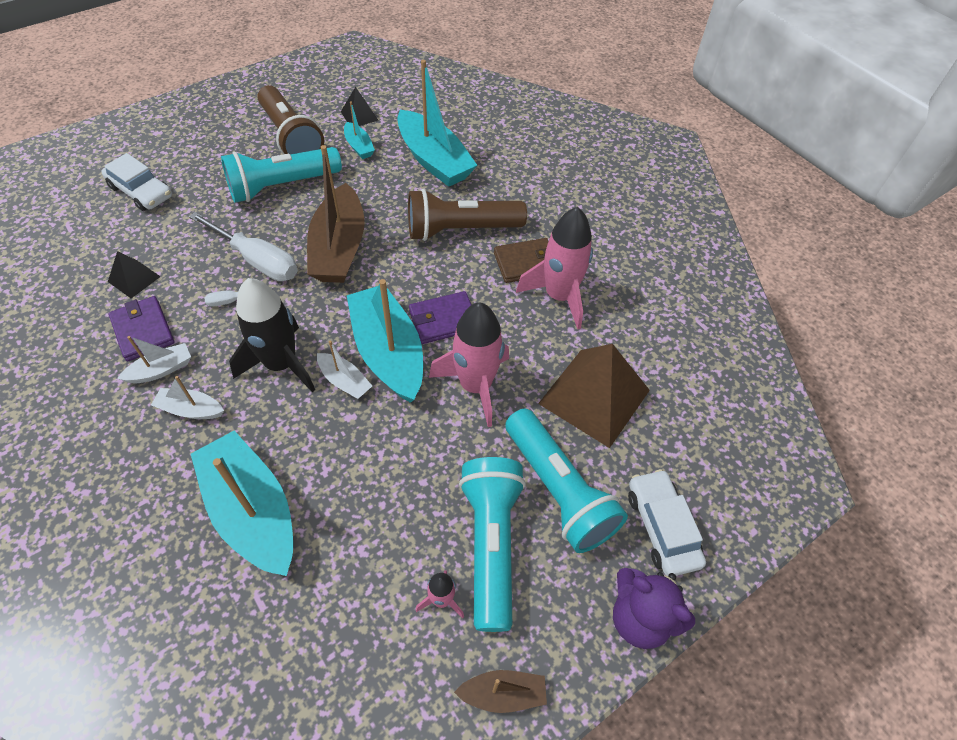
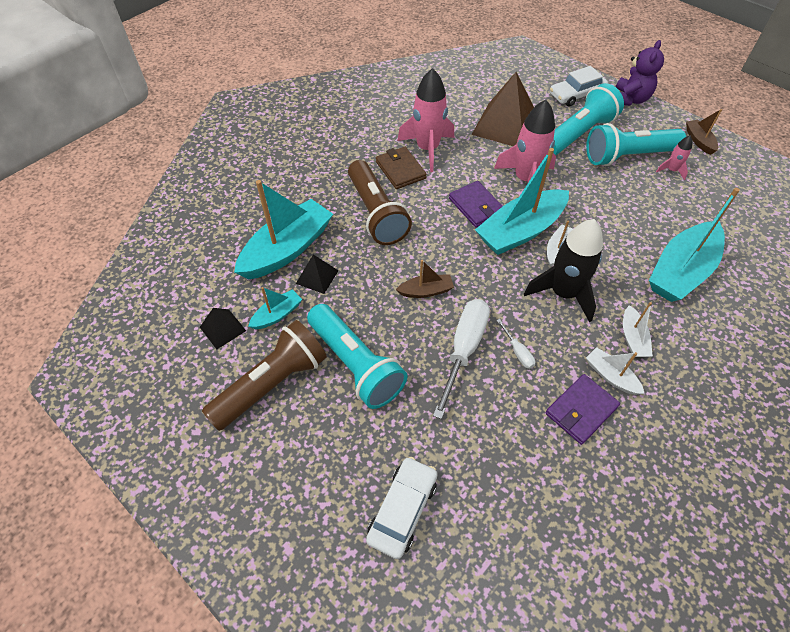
camera: 100 degrees left, 0 degrees up
black pyramid [108,251,161,298] -> black pyramid moved to [296,255,339,294]
brown boat [307,145,364,283] -> brown boat [396,260,454,298], size x0.48

